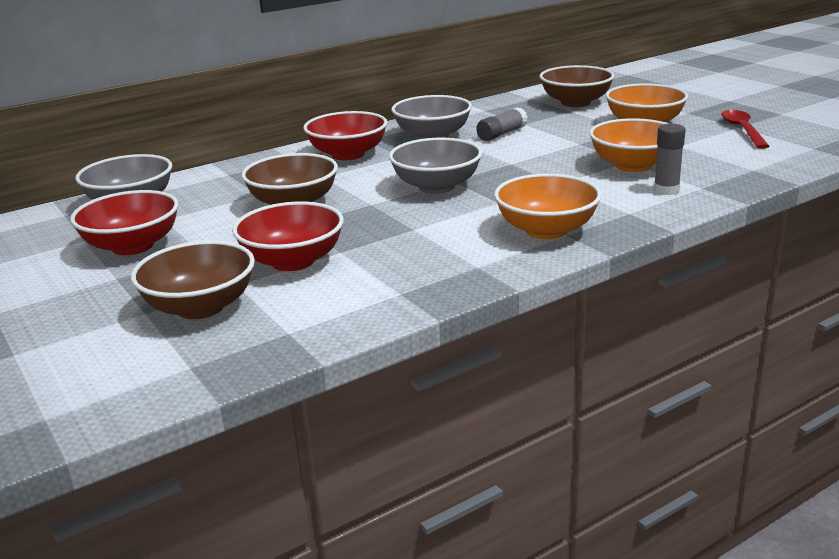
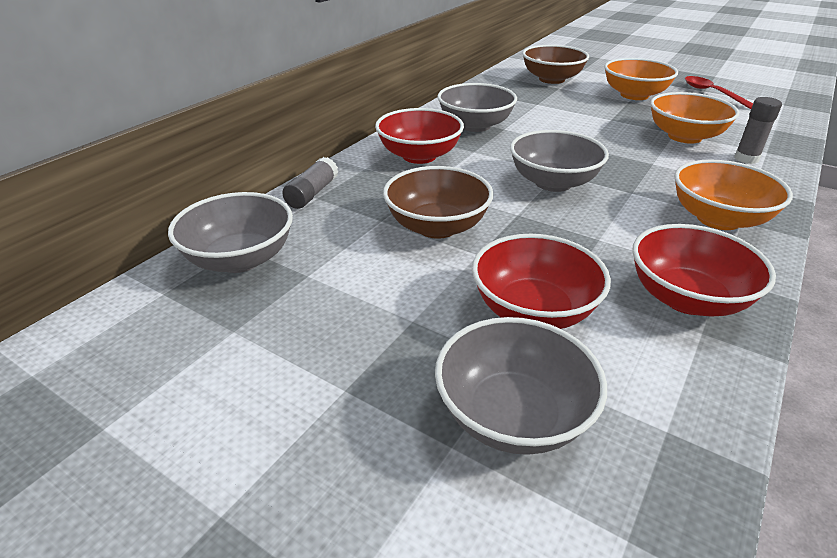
camera: 25 degrees left, 10 degrees up
red bowl [70,190,179,255] -> red bowl moved to [632,224,776,316]
brown bowl [131,241,255,319] -> grey bowl [435,317,607,455]
grey glue stick [476,107,528,141] -> grey glue stick moved to [282,157,338,209]

